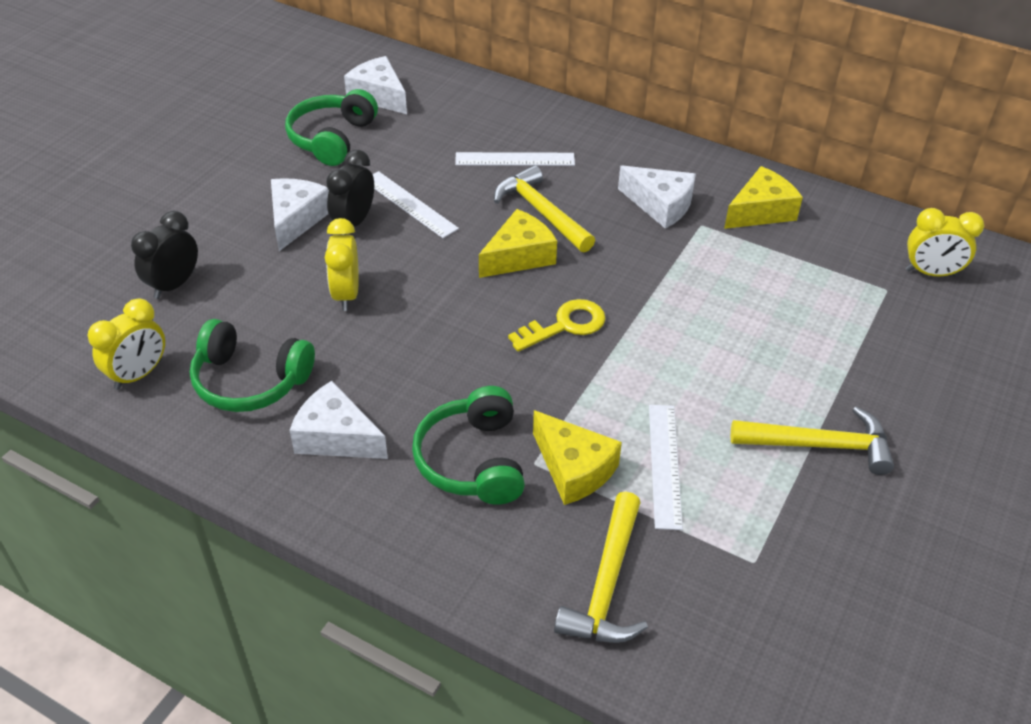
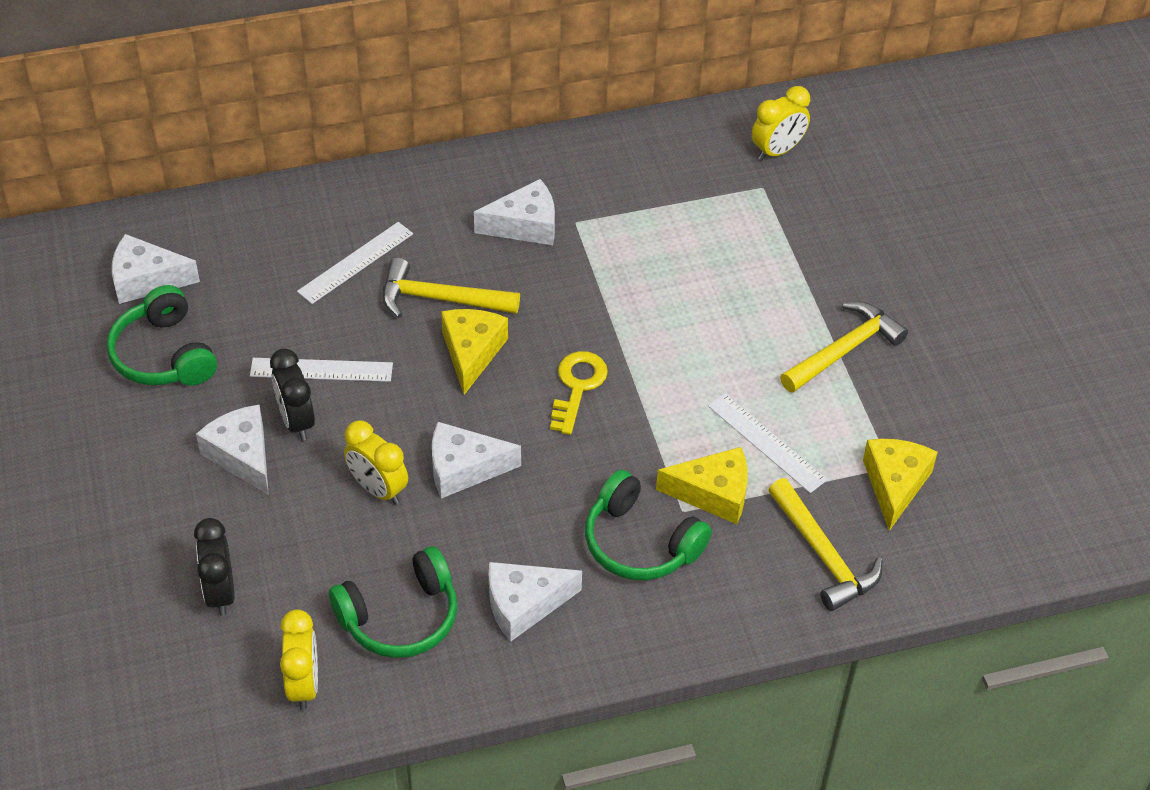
camera: 45 degrees left, 5 degrees up
yellow cheese [724,166,803,229] -> yellow cheese moved to [863,439,938,531]
none -> white cheese [432,422,521,499]

